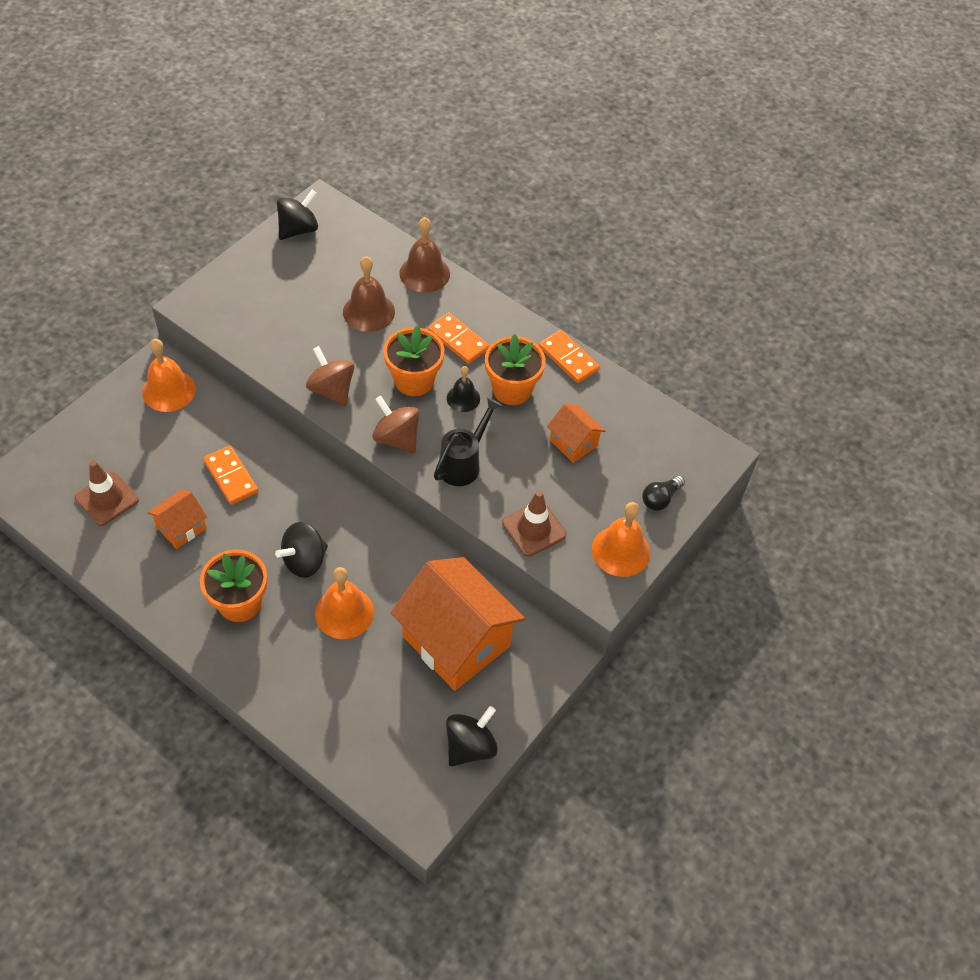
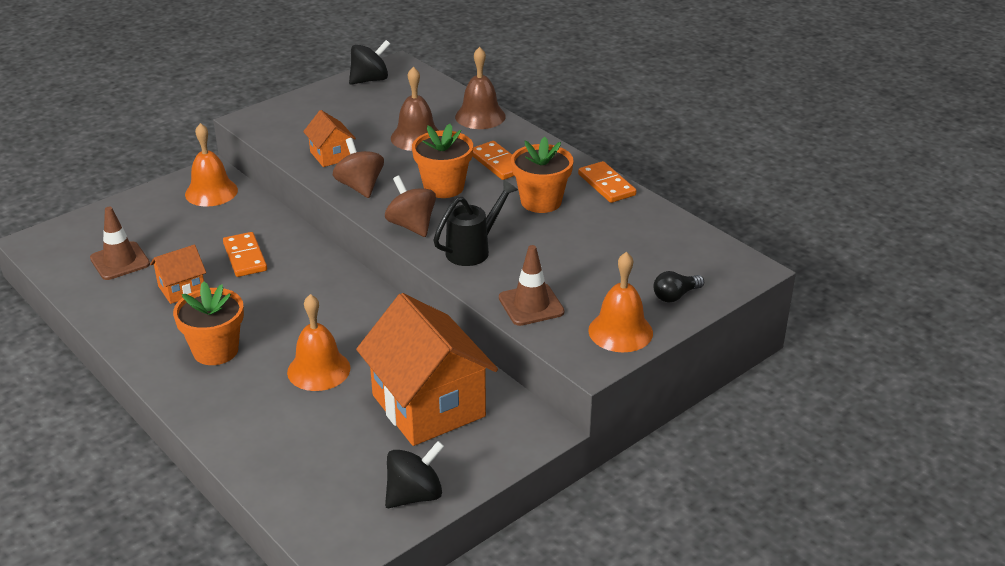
camera: 15 degrees right, 20 degrees down
black spinning top [275,522,328,578] -> none
black bell [447,366,480,412] -> none
orange house [547,403,605,463] -> orange house moved to [303,110,356,167]

